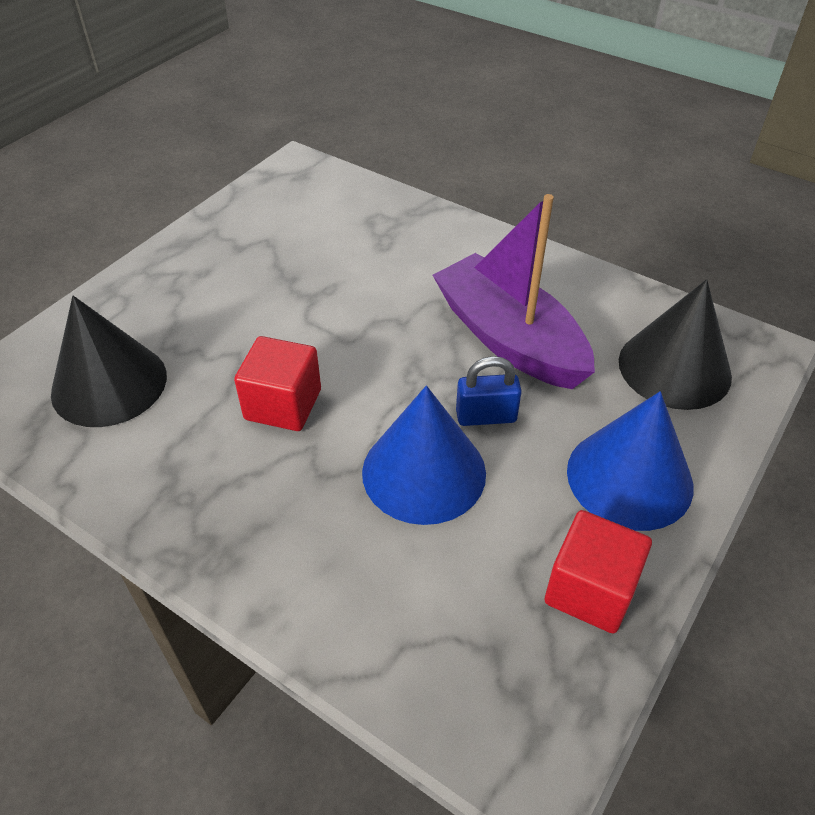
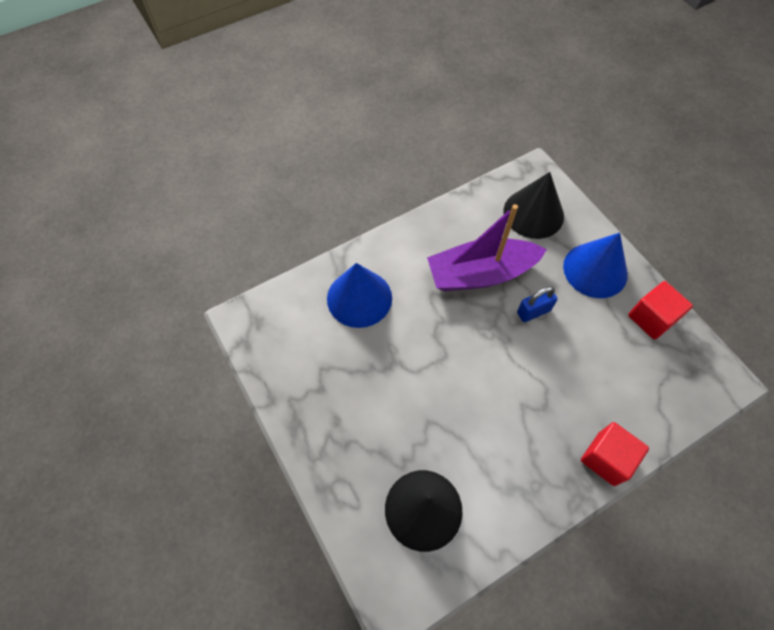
camera: 65 degrees left, 15 degrees up
red cube [234,336,321,431] -> red cube moved to [581,422,649,486]
blue cone [362,386,486,525] -> blue cone moved to [327,263,392,328]
blue padlock [456,356,522,426] -> blue padlock turned 45 degrees clockwise [517,286,557,322]

